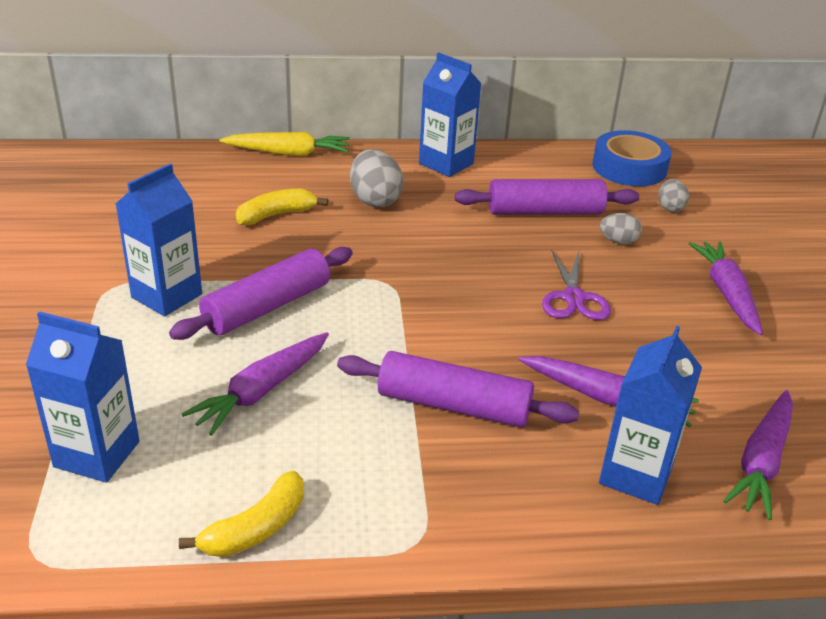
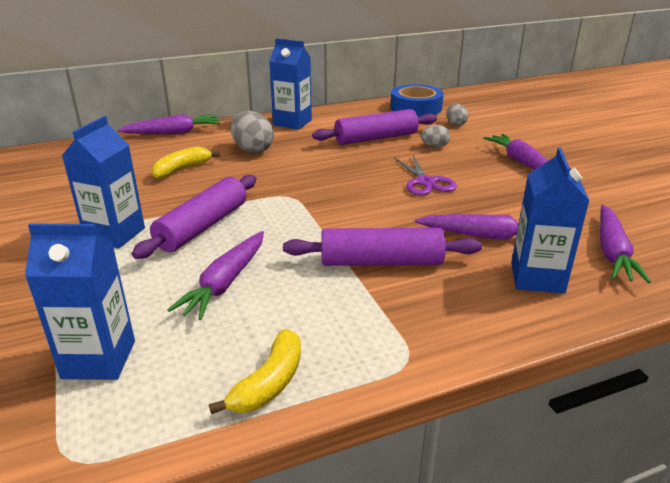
camera: 15 degrees left, 5 degrees down
yellow carrot [220,132,350,156] -> purple carrot [118,114,220,134]

